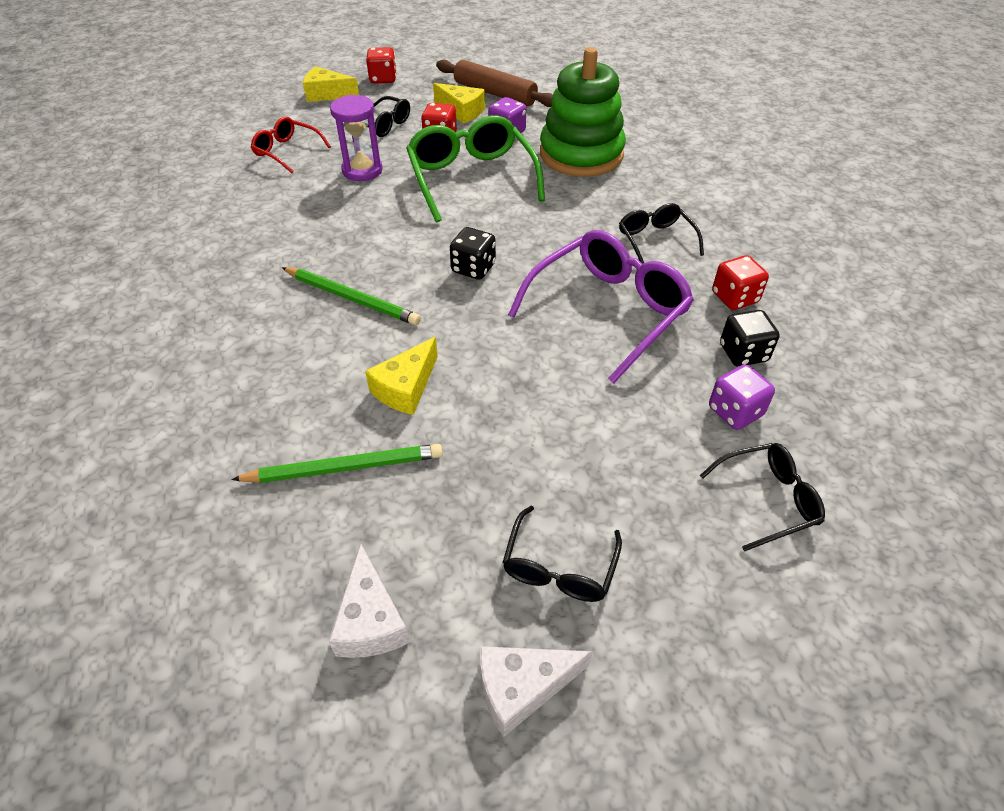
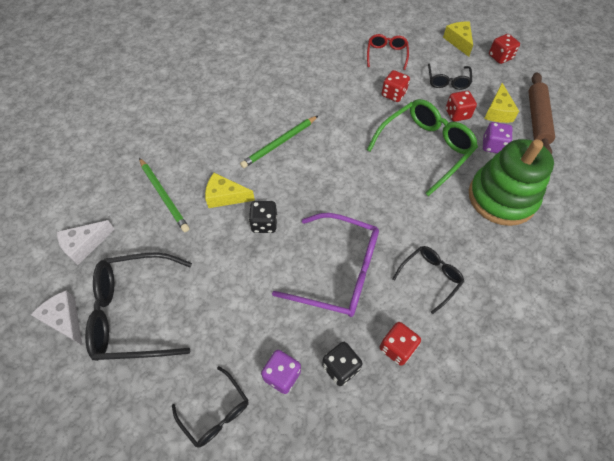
camera: 65 degrees right, 10 degrees up
green pencil [281,267,421,325] -> green pencil turned 45 degrees clockwise [240,116,318,168]
purple hourglass [330,95,383,181] -> red dice [382,70,410,102]
black dice [450,227,496,280] -> black dice moved to [249,201,277,233]
black glasses [503,506,622,602] -> black glasses [85,252,192,361], size x1.82

